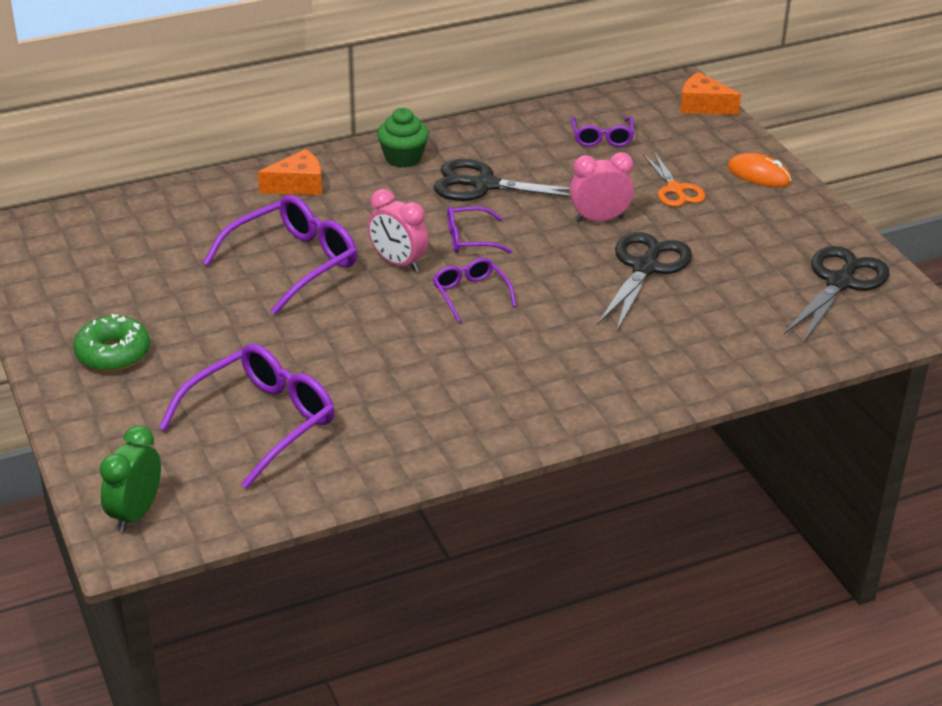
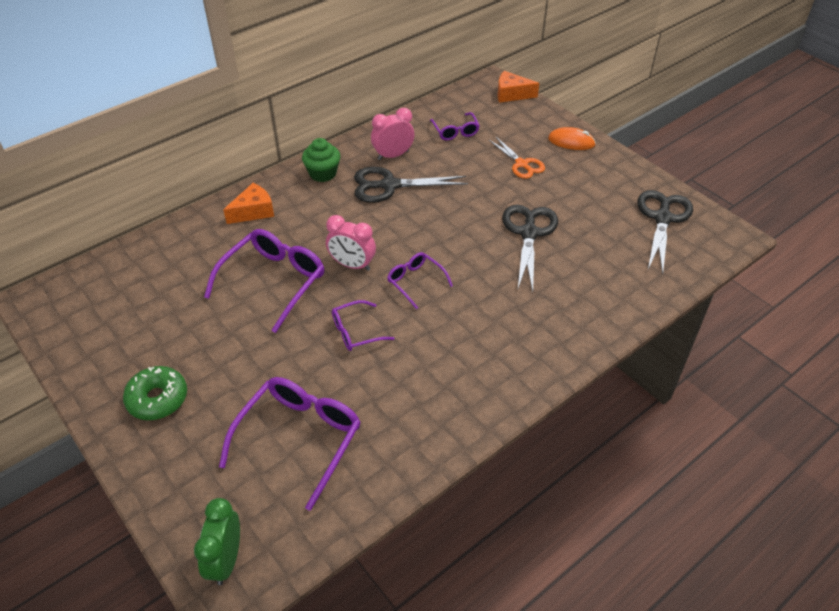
camera: 15 degrees left, 10 degrees up
purple glasses [447,206,512,253] -> purple glasses moved to [332,300,394,351]
pink clock [570,152,634,222] -> pink clock moved to [371,108,414,160]

